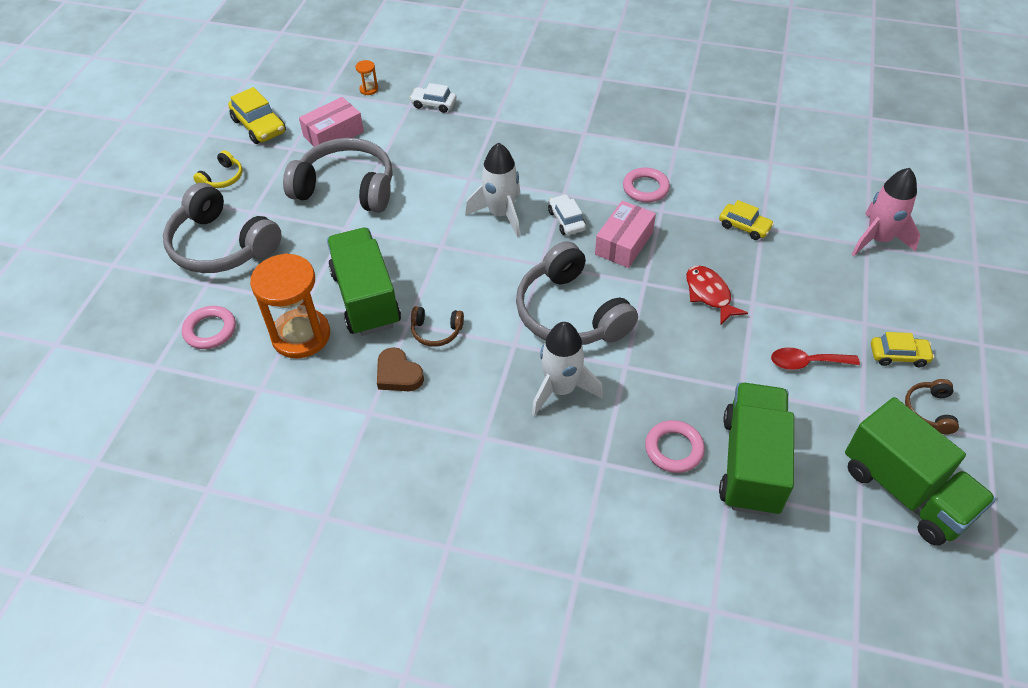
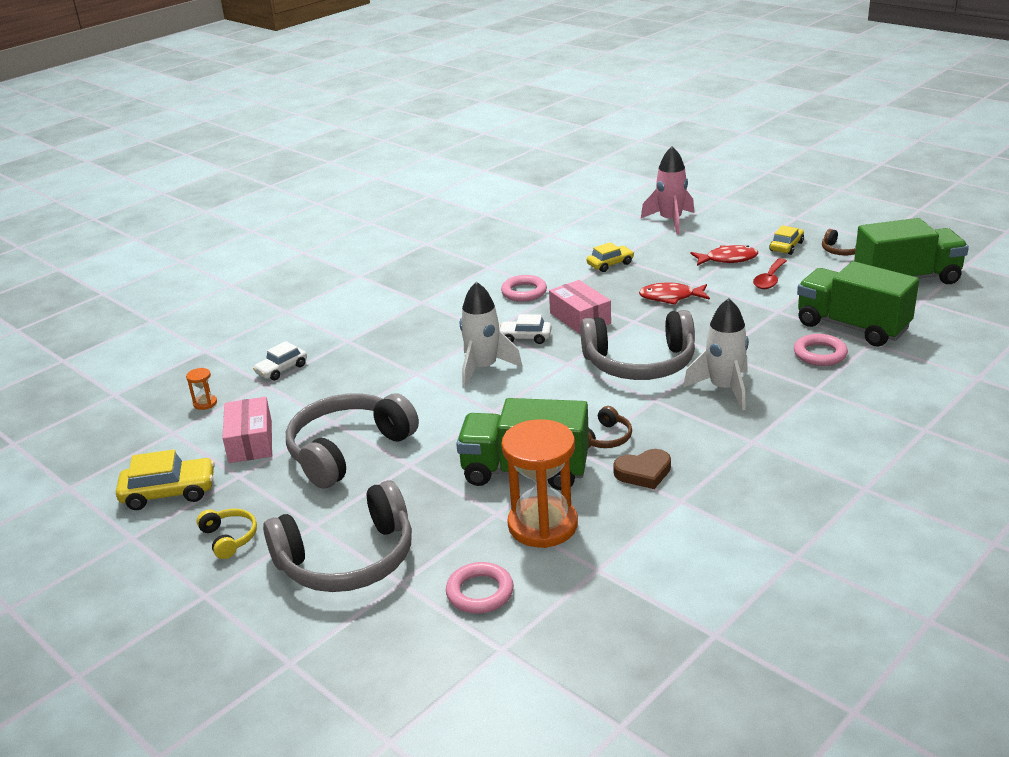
camera: 60 degrees left, 20 degrees down
none -> red fish [690,245,758,266]

